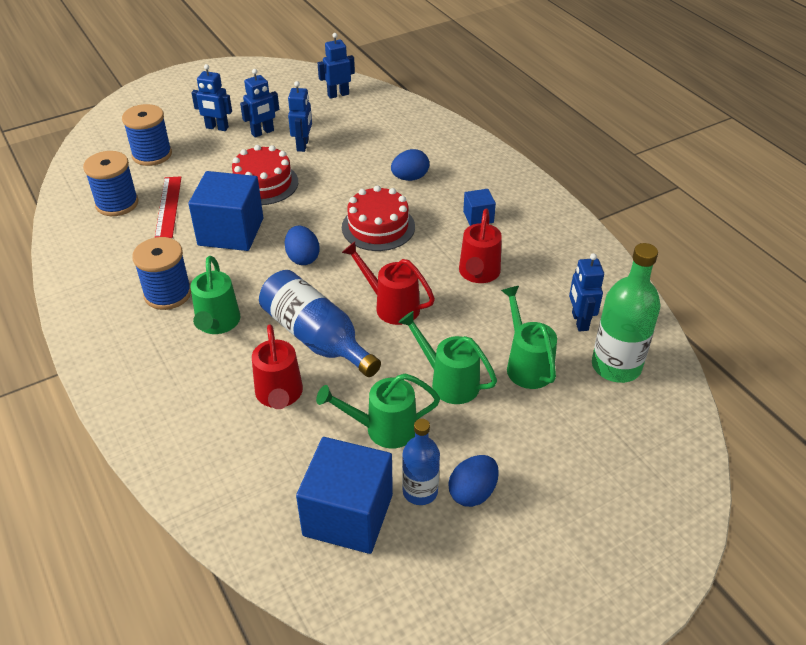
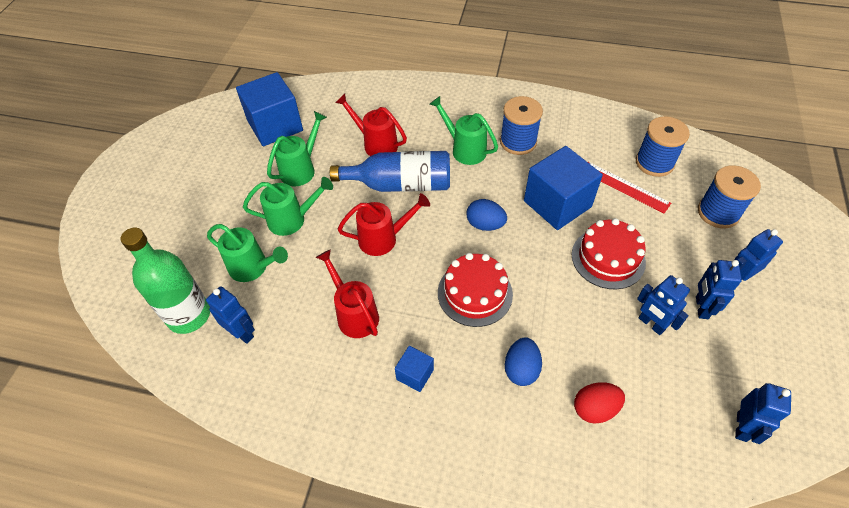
camera: 135 degrees right, 10 degrees up
blue bottle [402,419,440,505] -> none
blue egg [448,455,499,507] -> none
none -> red egg [574,382,625,424]

